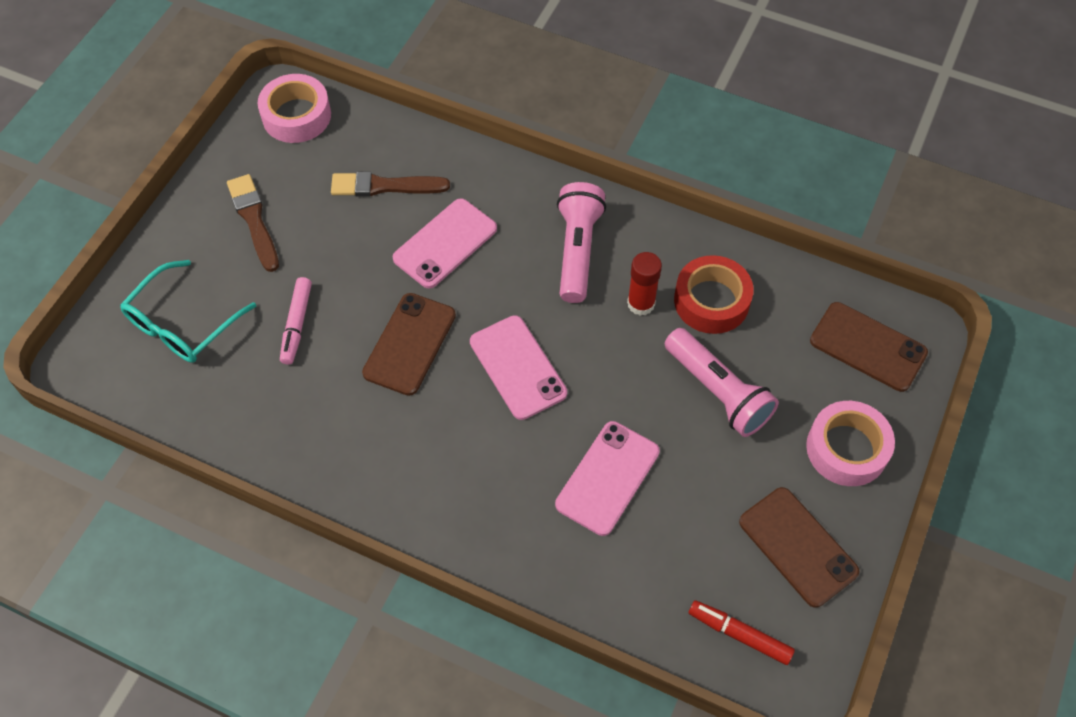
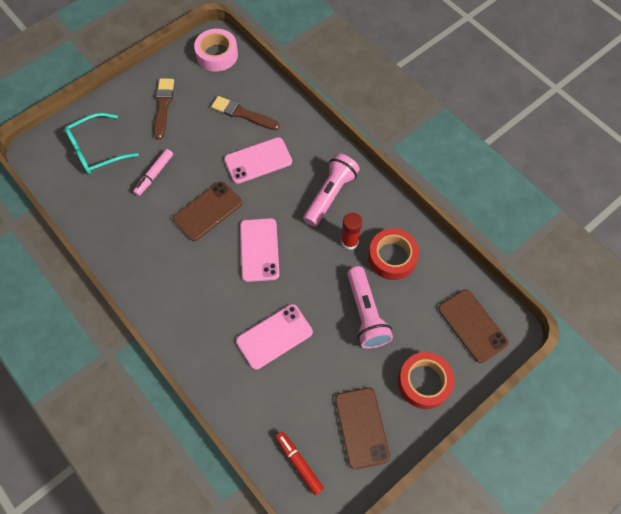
camera: 25 degrees right, 5 degrees up
pink tape [806,401,895,486] -> red tape [398,352,455,409]

